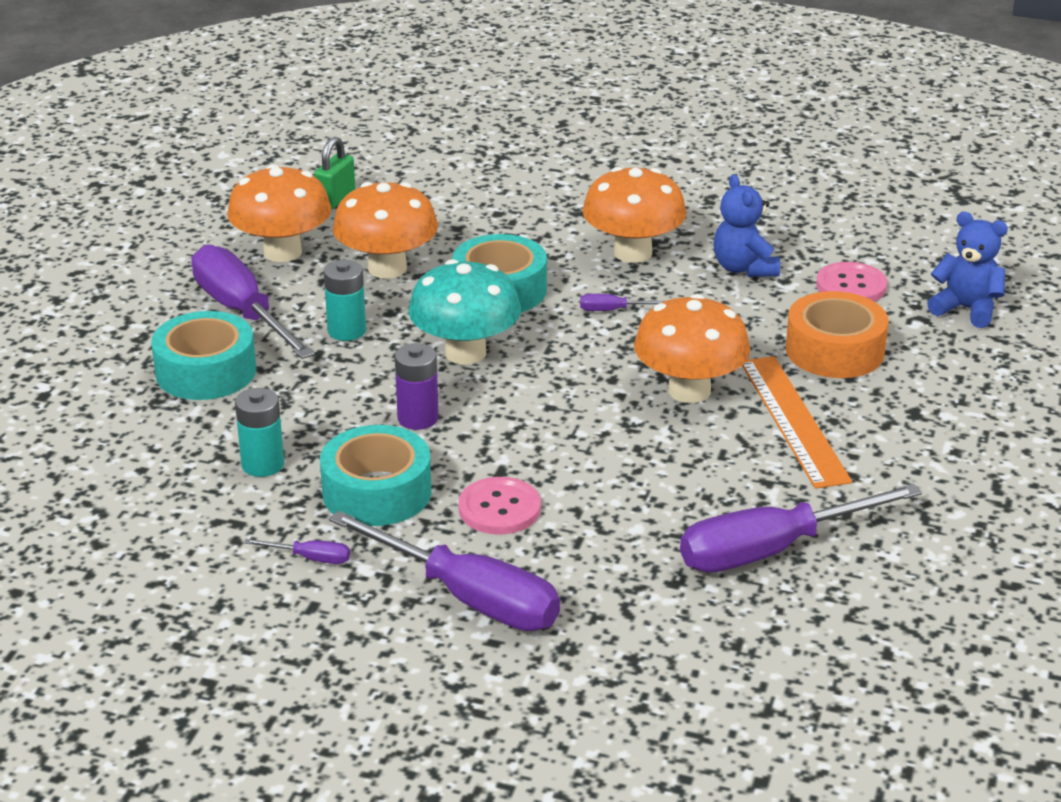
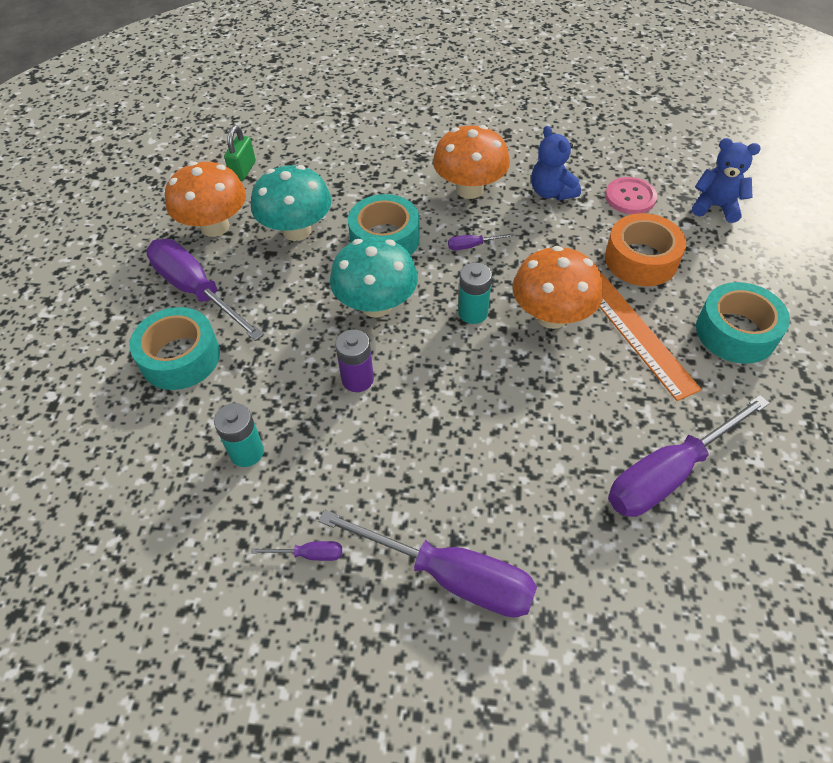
camera: 10 degrees left, 20 degrees up
turquoise tape [320,425,432,526] -> turquoise tape moved to [696,282,790,364]
turquoise battery [323,260,366,341] -> turquoise battery moved to [458,262,492,324]
orange mushroom [333,182,438,279] -> turquoise mushroom [251,165,331,241]
pink button [458,477,541,534] -> none

